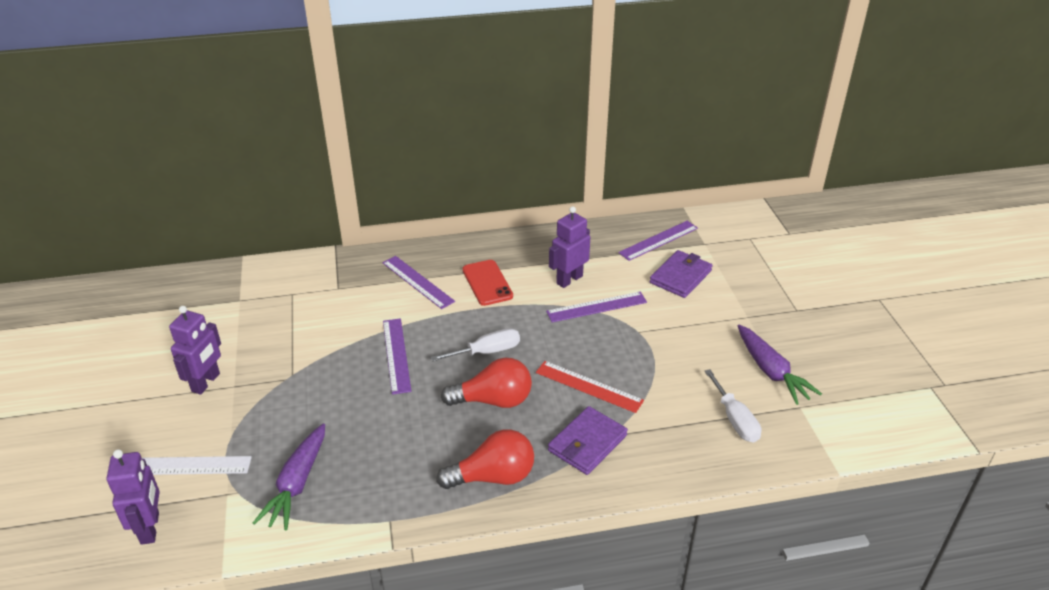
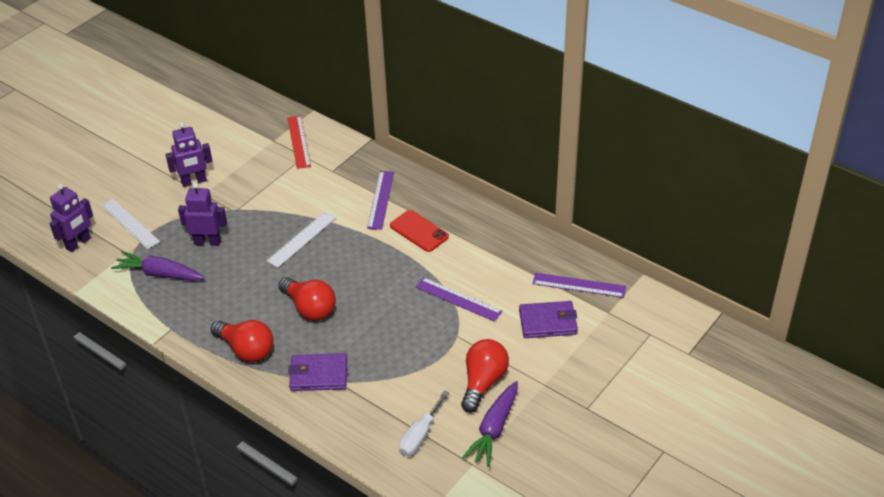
camera: 50 degrees right, 5 degrees up
purple carrot [253,423,325,530] -> purple carrot turned 45 degrees clockwise [111,251,204,281]
purple ruler [383,318,412,395] -> white ruler [267,211,336,268]
white screwdriver [431,328,520,361] -> none
red phone [463,260,513,306] -> red phone turned 75 degrees counterclockwise [390,210,449,252]
red ruler [536,361,644,413] -> red ruler moved to [288,116,311,169]
purple robot [549,206,590,288] -> purple robot moved to [178,183,227,246]
none -> red light bulb [461,339,509,413]

